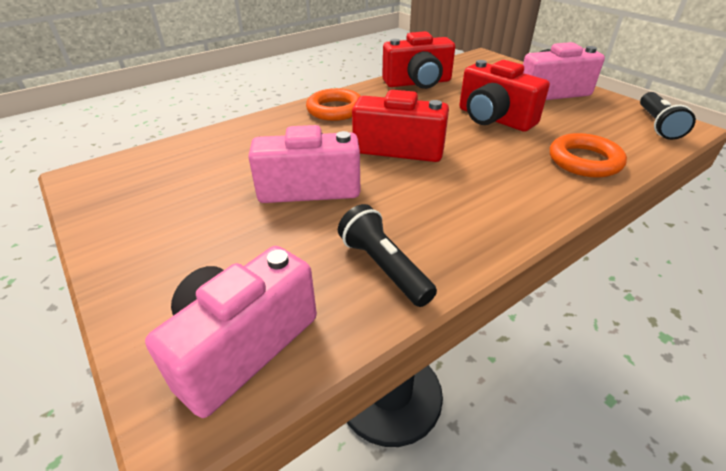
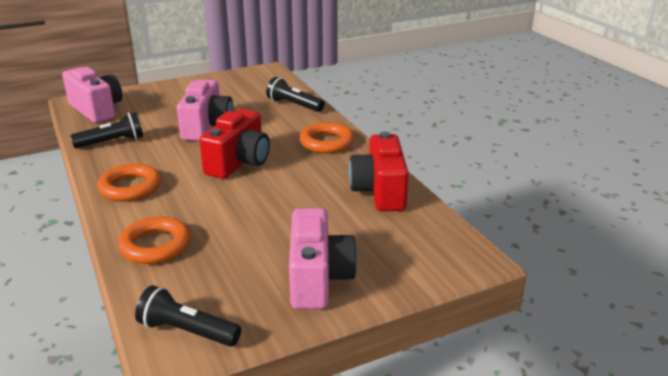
camera: 100 degrees right, 10 degrees down
red camera [460,60,550,132] -> none
none -> orange ring [97,164,161,202]
none -> black flashlight [266,77,325,112]

